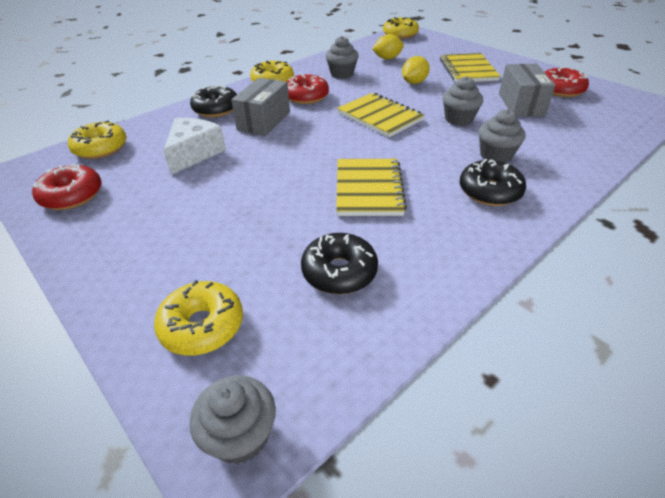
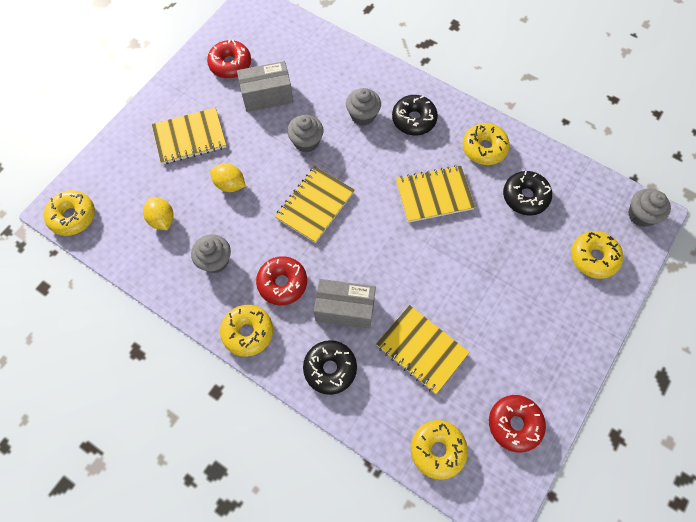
camera: 105 degrees left, 25 degrees up
white cheese [163,118,226,175] -> yellow notebook [376,305,469,394]
none -> yellow donut [463,123,510,165]

